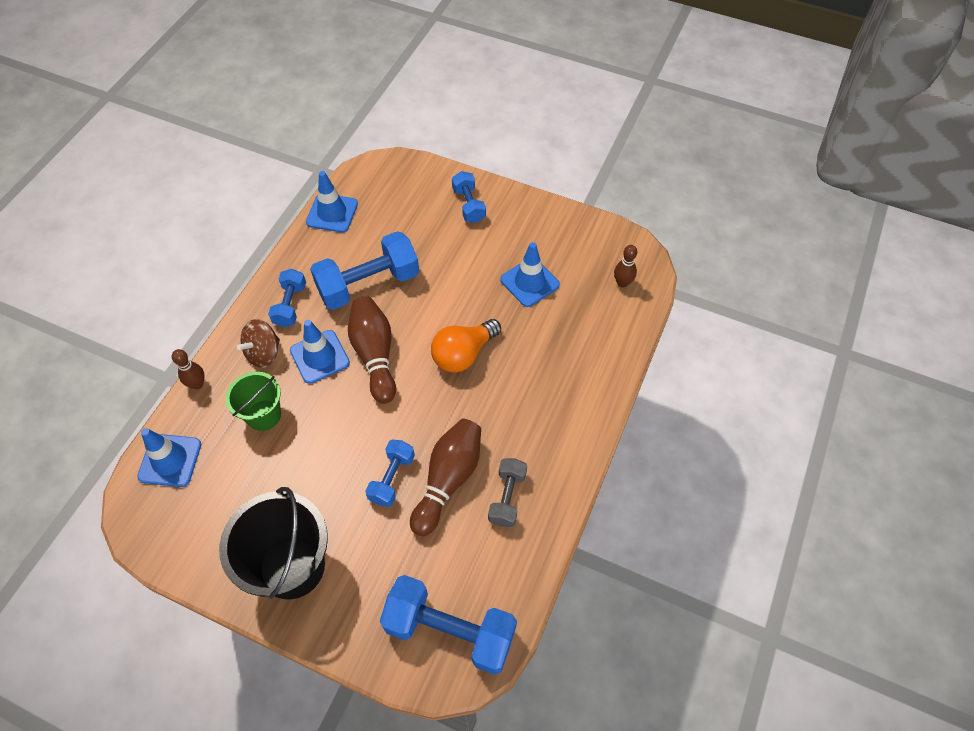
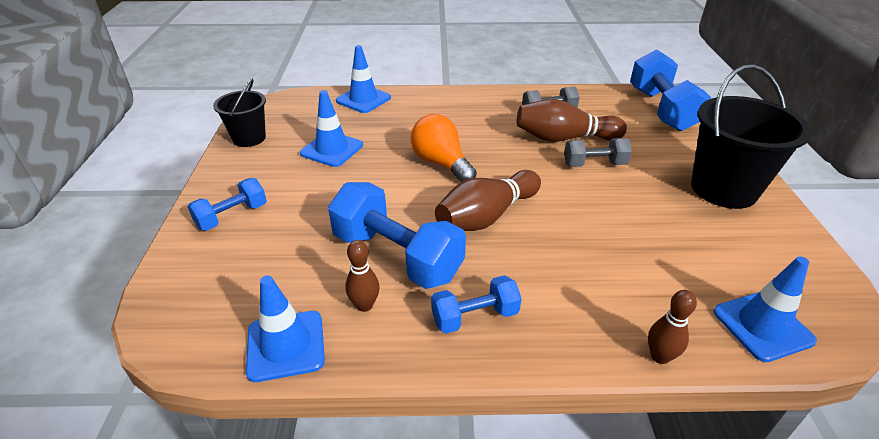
camera: 115 degrees left, 20 degrees down
green bucket [226,372,281,431] -> none
brown spinning top [237,319,280,368] -> none
blue traffic cone [290,320,350,384] -> blue traffic cone moved to [336,45,391,113]
blue dumbbell [365,439,415,507] -> grey dumbbell [564,138,632,167]
orange light bulb [431,319,501,372] -> orange light bulb turned 150 degrees counterclockwise [411,114,477,182]
brown bowling pin [614,245,637,288] -> brown bowling pin moved to [345,240,380,312]
none -> black bucket [213,79,266,147]

